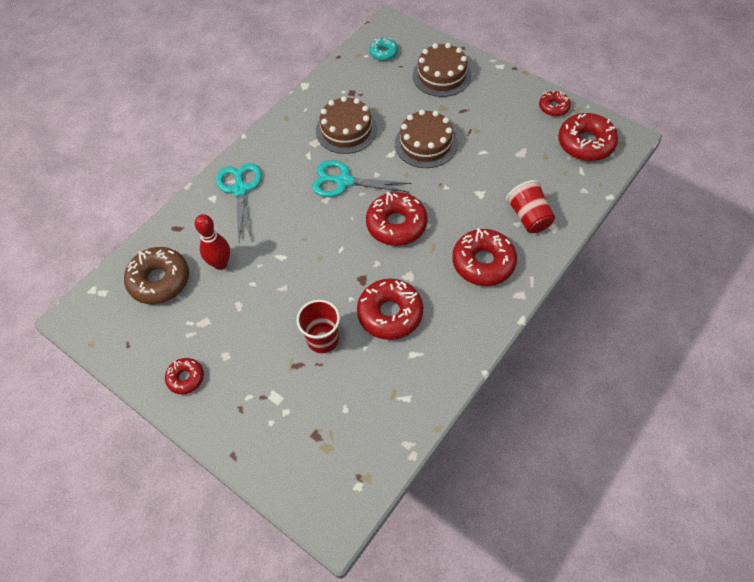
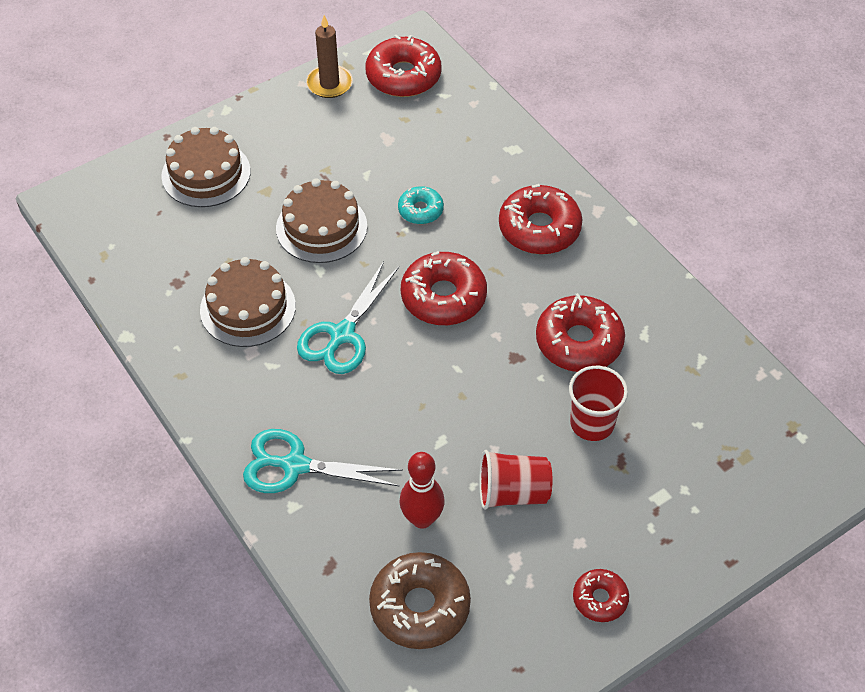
camera: 75 degrees left, 5 degrees down
turquoise donut [369,38,398,61] -> turquoise donut moved to [398,186,444,224]
red cup [506,180,555,233] -> red cup moved to [479,450,552,510]
red donut [539,91,571,116] -> brown candle [306,15,353,98]

